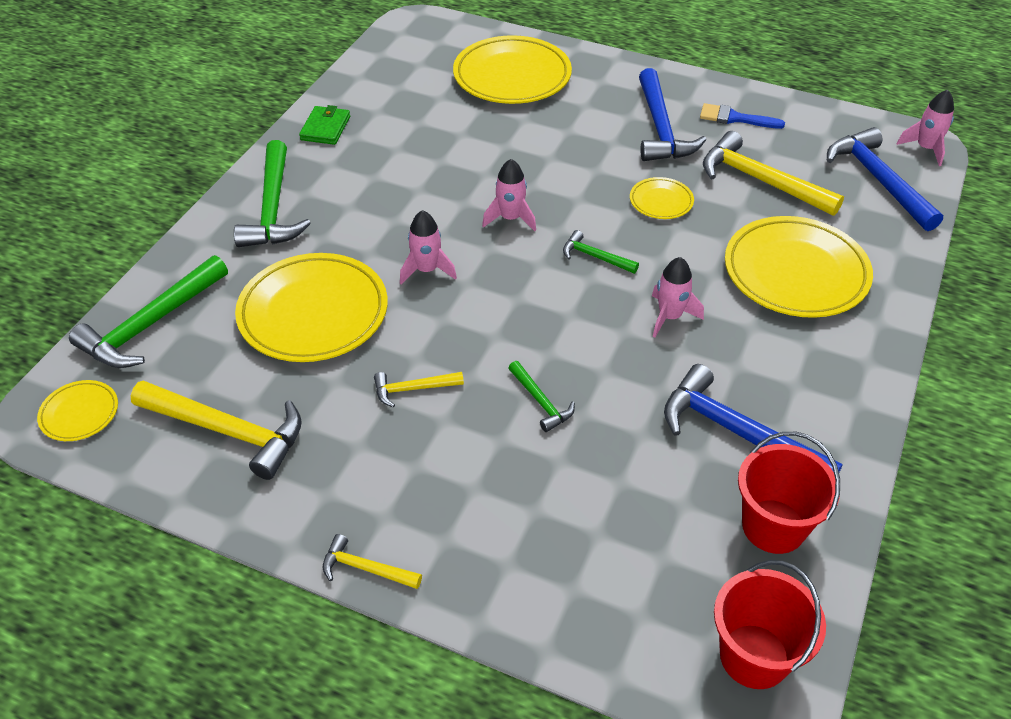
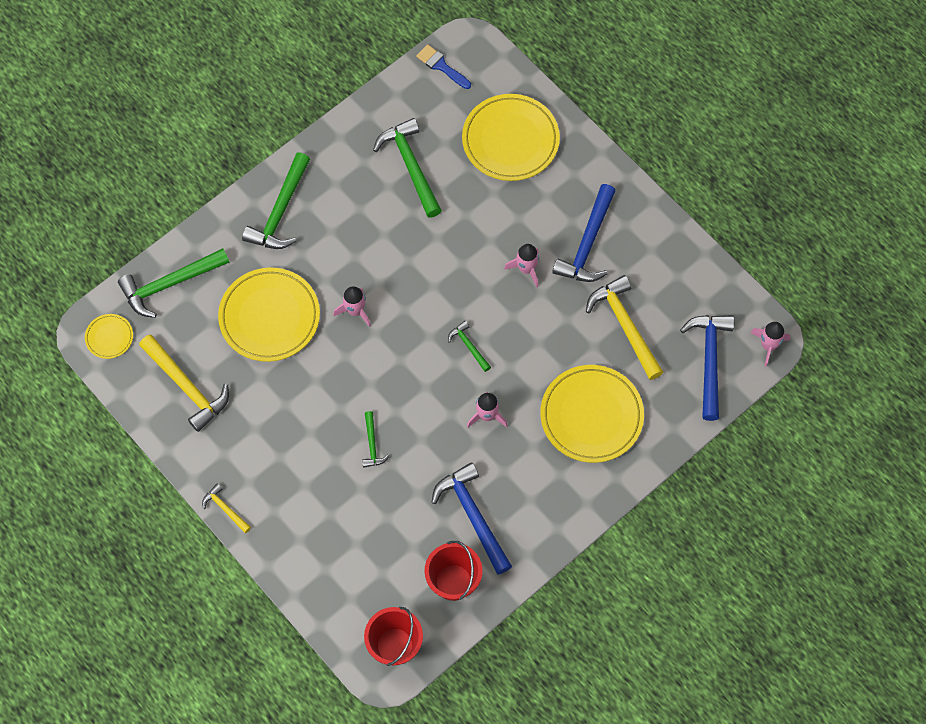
camera: 25 degrees right, 20 degrees up
green wallet [299,105,350,145] -> none
yellow hammer [374,372,464,408] -> none
pink rocket [482,159,536,231] -> pink rocket moved to [504,244,539,287]
yellow plate [630,177,694,219] -> none
blue brush [700,103,785,129] -> blue brush moved to [416,44,471,89]
none -> green hammer [373,118,442,218]

